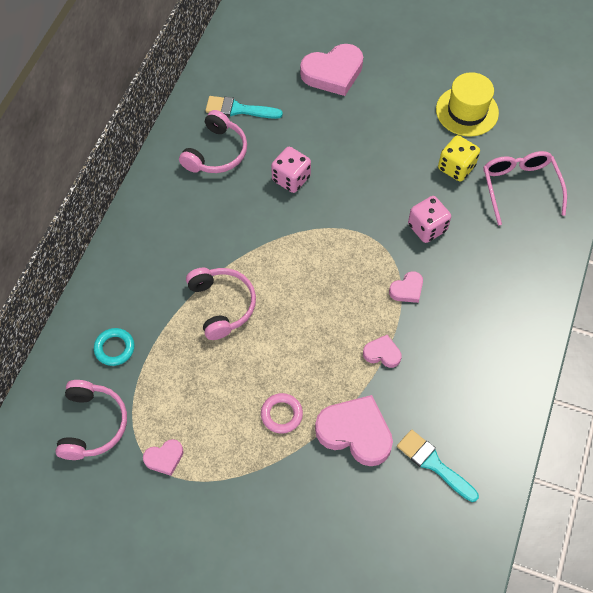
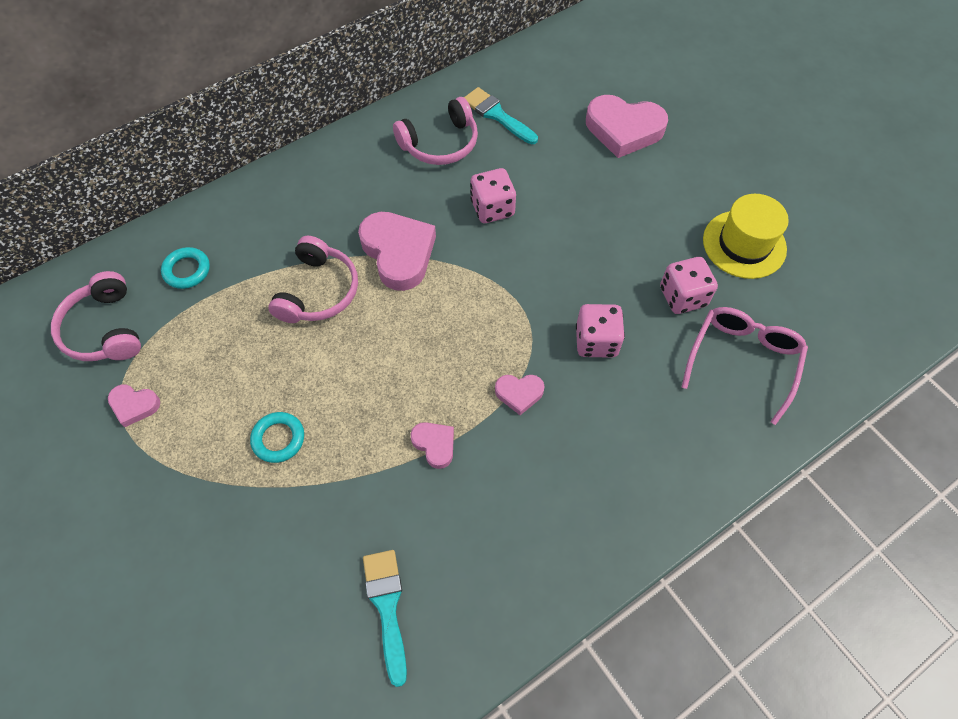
camera: 35 degrees right, 0 degrees up
pink headphones [56,380,127,460] -> pink headphones turned 120 degrees clockwise [51,271,141,361]
pink ring [261,393,303,434] -> turquoise ring [250,412,304,463]
pink heart [315,395,393,466] -> pink heart moved to [358,212,436,291]
yellow dice [438,135,480,182] -> pink dice [660,257,718,314]

